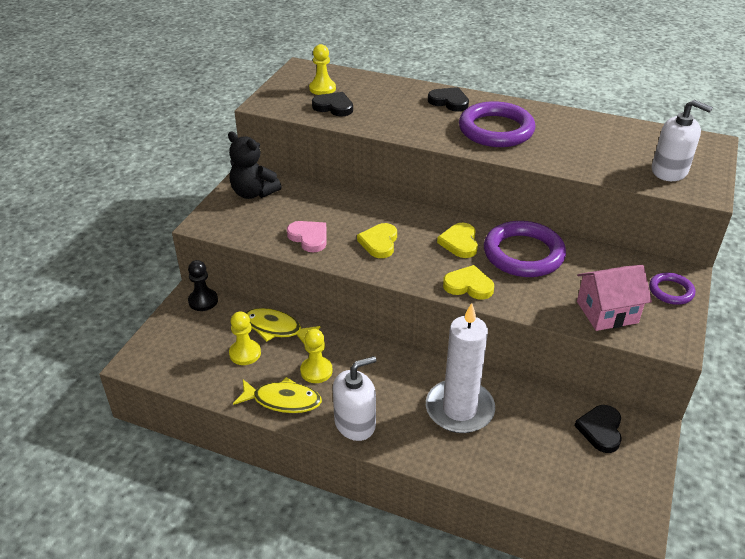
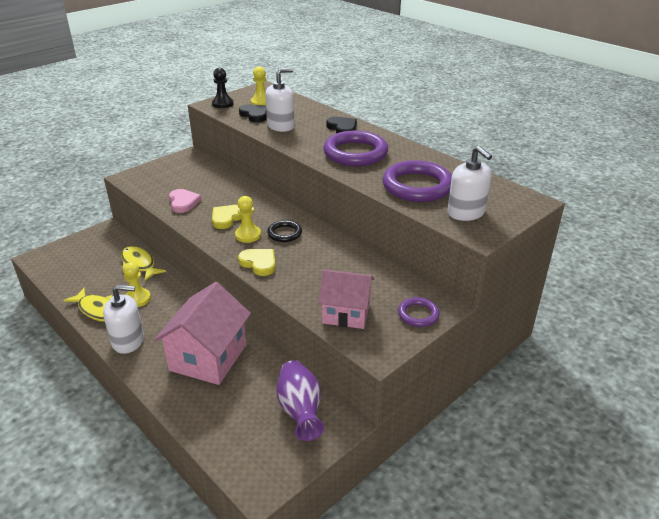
camera: 25 degrees right, 5 degrees down
black pawn [188,260,218,311] -> black pawn moved to [212,68,233,108]
black teddy bear [228,132,282,199] -> none
yellow pawn [229,312,261,365] -> yellow pawn moved to [235,196,261,243]
white candle [426,303,495,433] -> pink house [154,282,251,385]
yellow heart [437,223,478,258] -> black ring [267,220,302,242]
purple ring [484,221,566,277] -> purple ring moved to [382,160,452,202]
black heart [575,405,622,453] -> purple vase [276,360,324,441]
none -> white soap dispenser [265,68,295,132]

